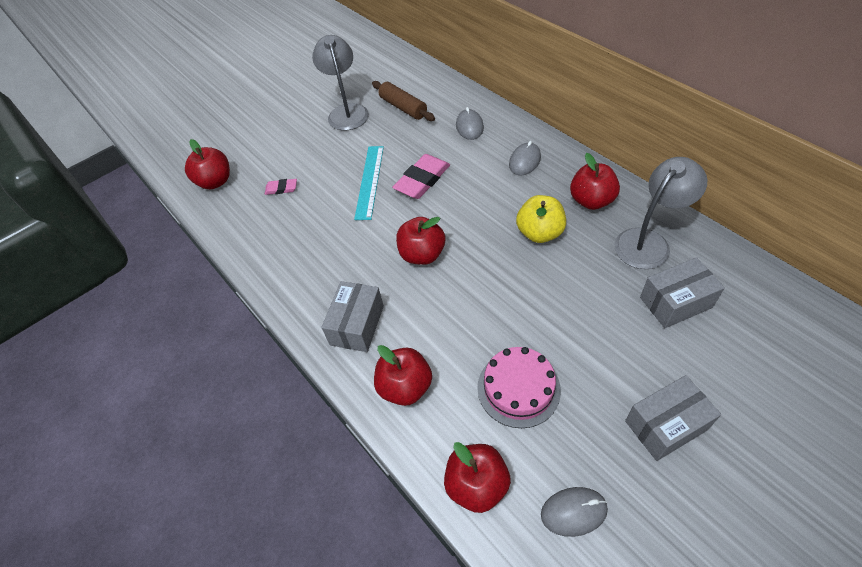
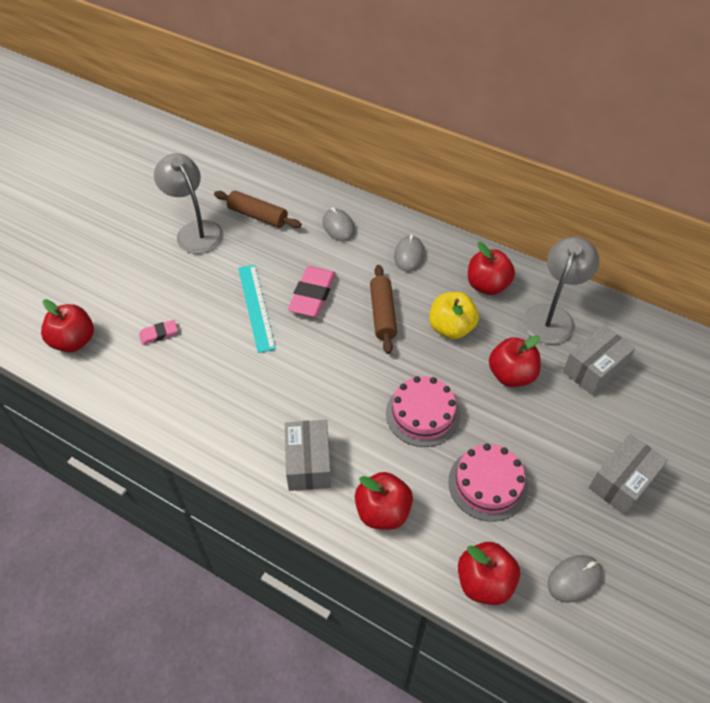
camera: 25 degrees left, 0 degrees up
red apple [396,217,445,265] -> red apple moved to [489,335,541,387]
none -> brown rolling pin [370,265,397,354]
none -> pink cake [386,376,460,447]

